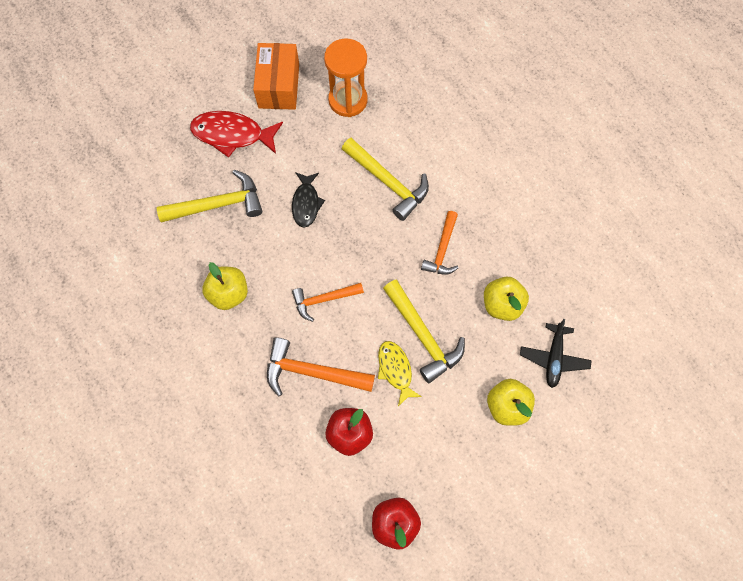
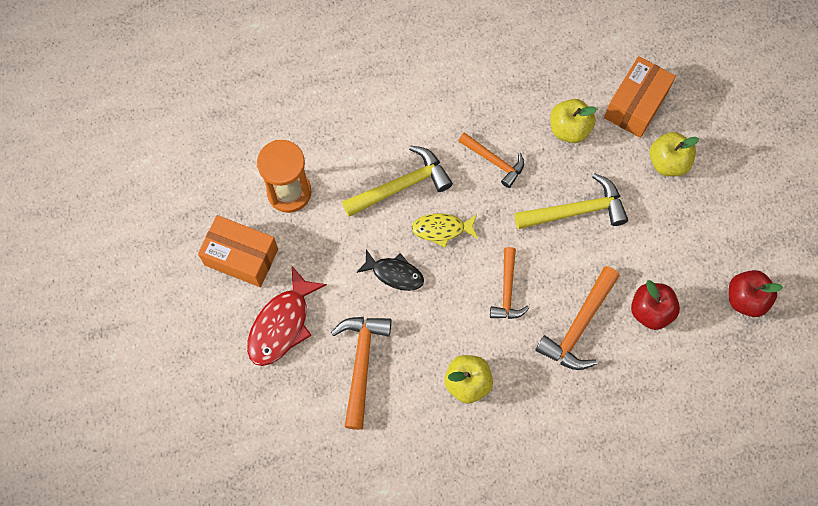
camera: 70 degrees left, 0 degrees up
yellow hammer [157,170,262,222] -> orange hammer [331,317,392,430]
yellow fish [378,341,422,406] -> yellow fish moved to [412,213,478,248]
black plane [520,319,592,388] -> orange box [604,56,676,138]

